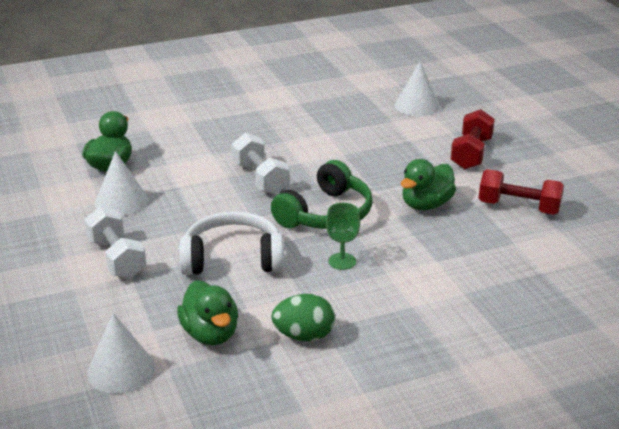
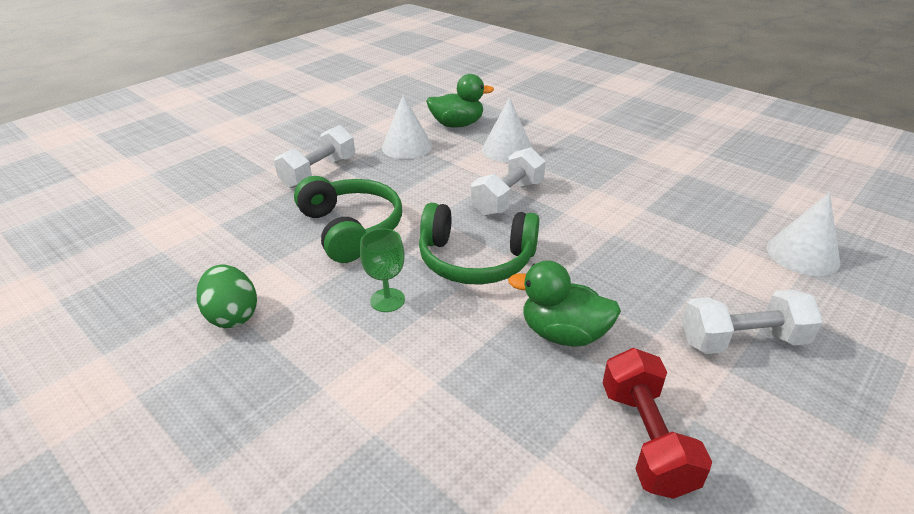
camera: 65 degrees right, 5 degrees up
white cone [87,313,155,394] -> white cone moved to [482,97,532,163]
green duck [177,280,238,346] -> none
white headphones [179,211,284,275] -> green headphones [294,176,402,263]
red dumbbell [451,109,495,169] -> white dumbbell [682,290,823,354]

